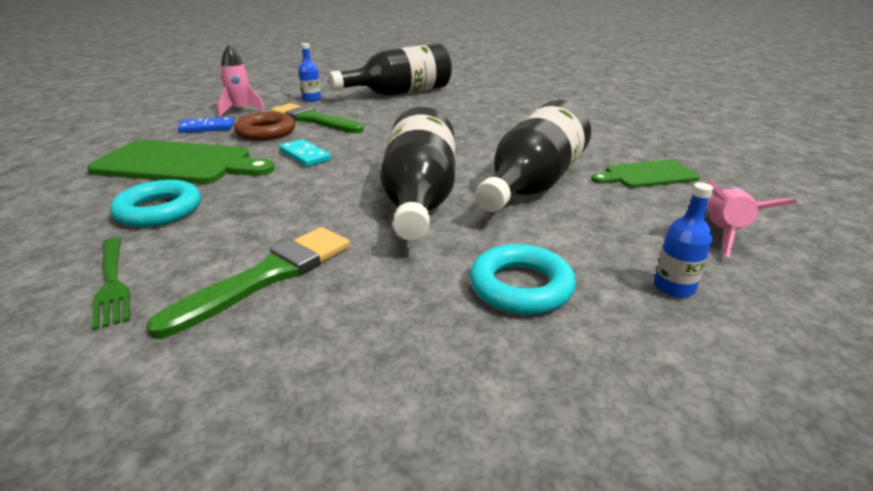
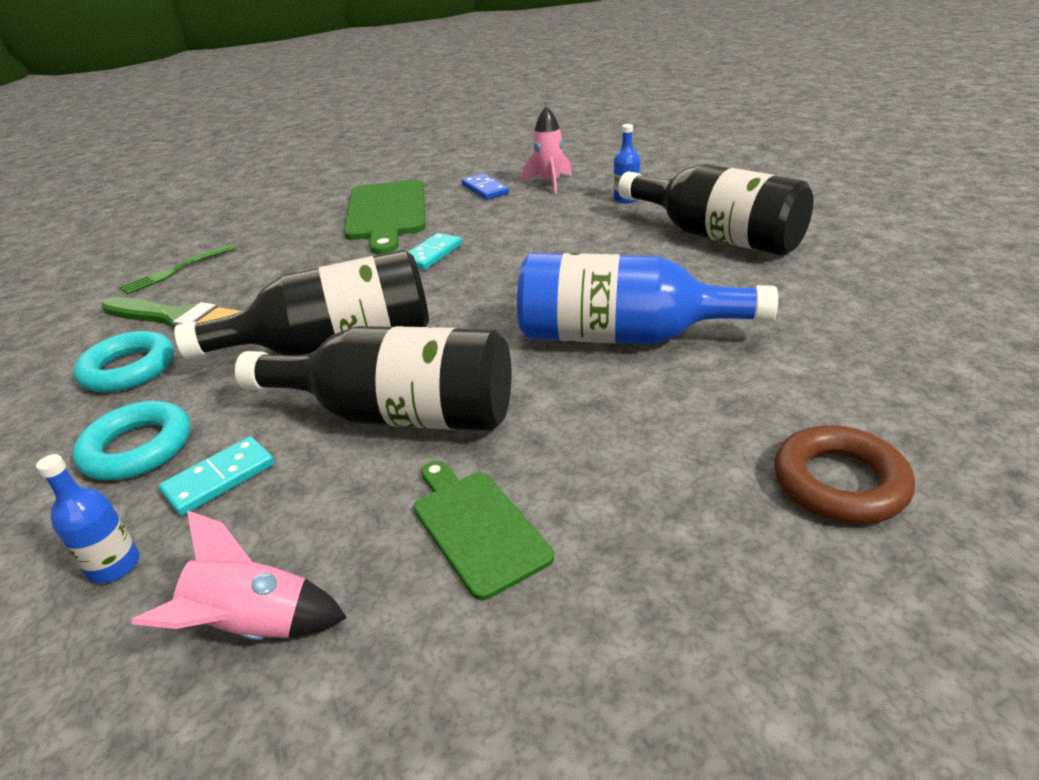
camera: 75 degrees right, 5 degrees up
turquoise ring [110,180,201,227] -> turquoise ring moved to [73,331,174,392]
brown ring [234,112,295,141] -> brown ring moved to [774,425,915,524]
green brush [271,103,364,133] -> none
none -> turquoise domino [159,436,274,516]
none -> blue bottle [517,253,778,344]

